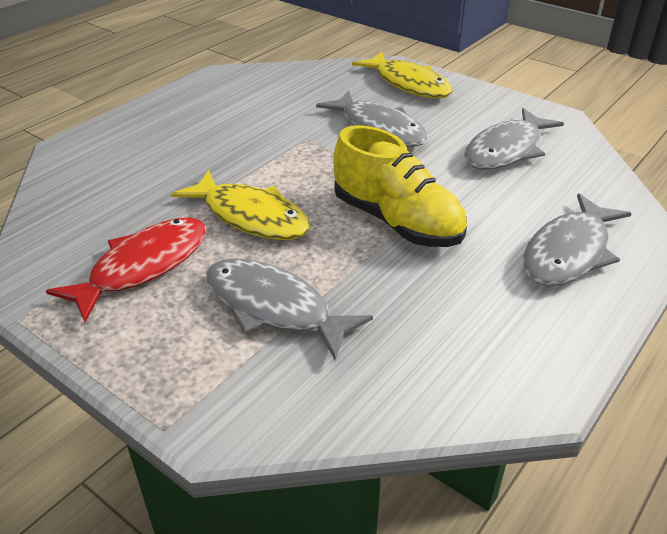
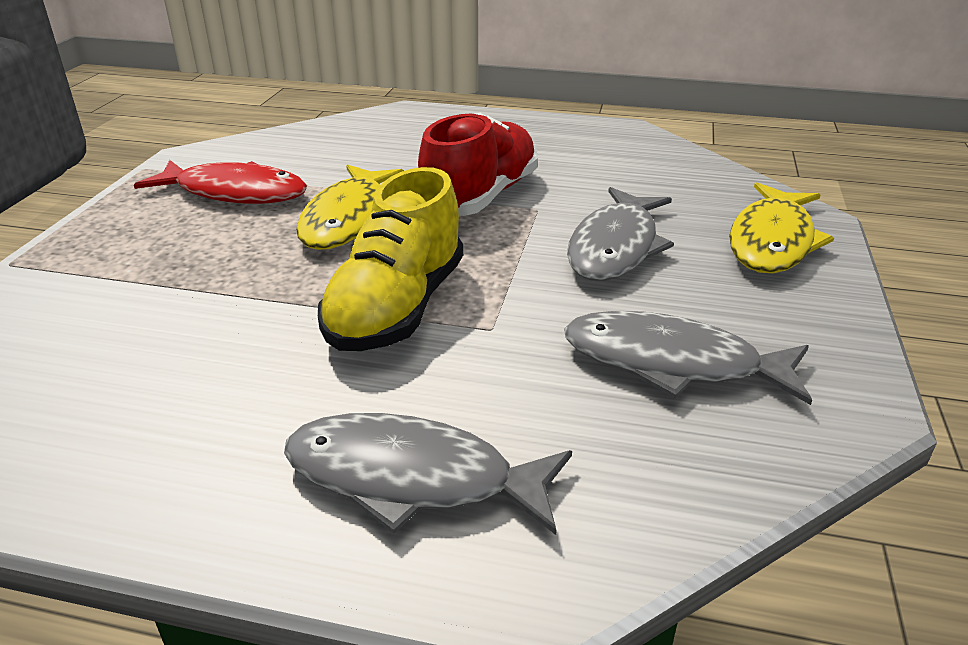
camera: 65 degrees right, 5 degrees down
grey fish [206,258,373,360] -> none
none -> red shoe [418,113,538,216]

